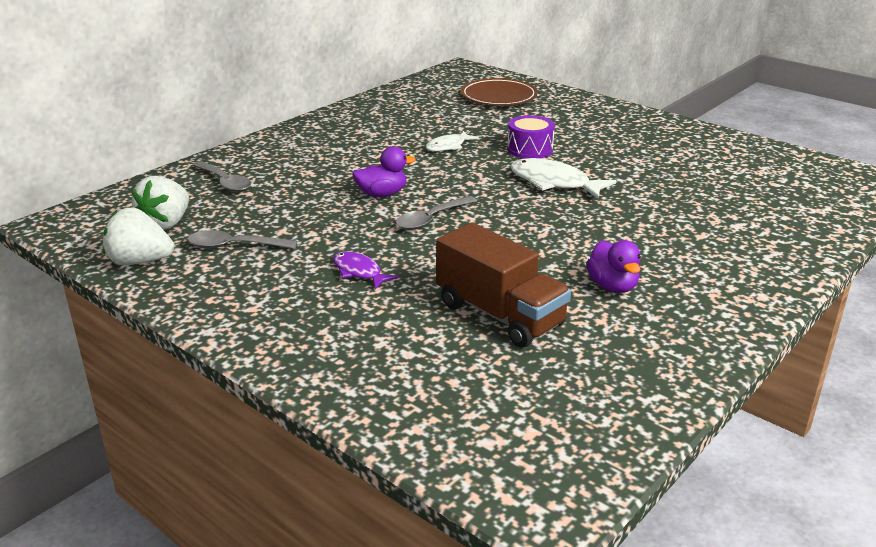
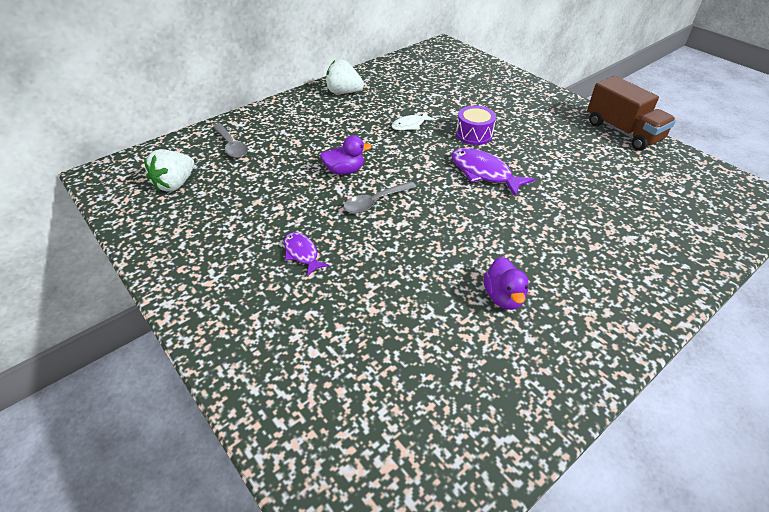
camera: 10 degrees right, 15 degrees up
white strawberry [103,208,174,265] -> white strawberry moved to [326,59,364,94]
grey spoon [188,230,297,249] -> none
brown truck [436,222,571,347] -> brown truck moved to [587,76,676,151]
brown plate [461,78,538,106] -> none
white fish [510,158,616,199] -> purple fish [452,148,535,197]

